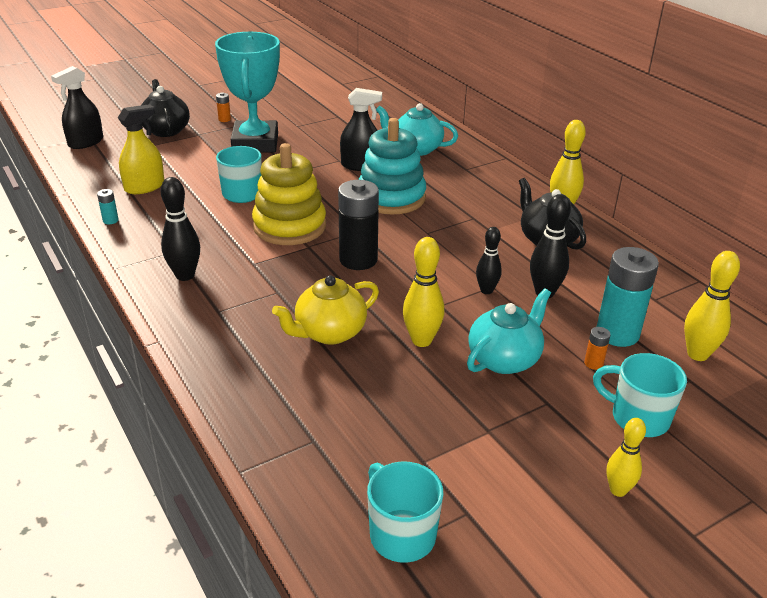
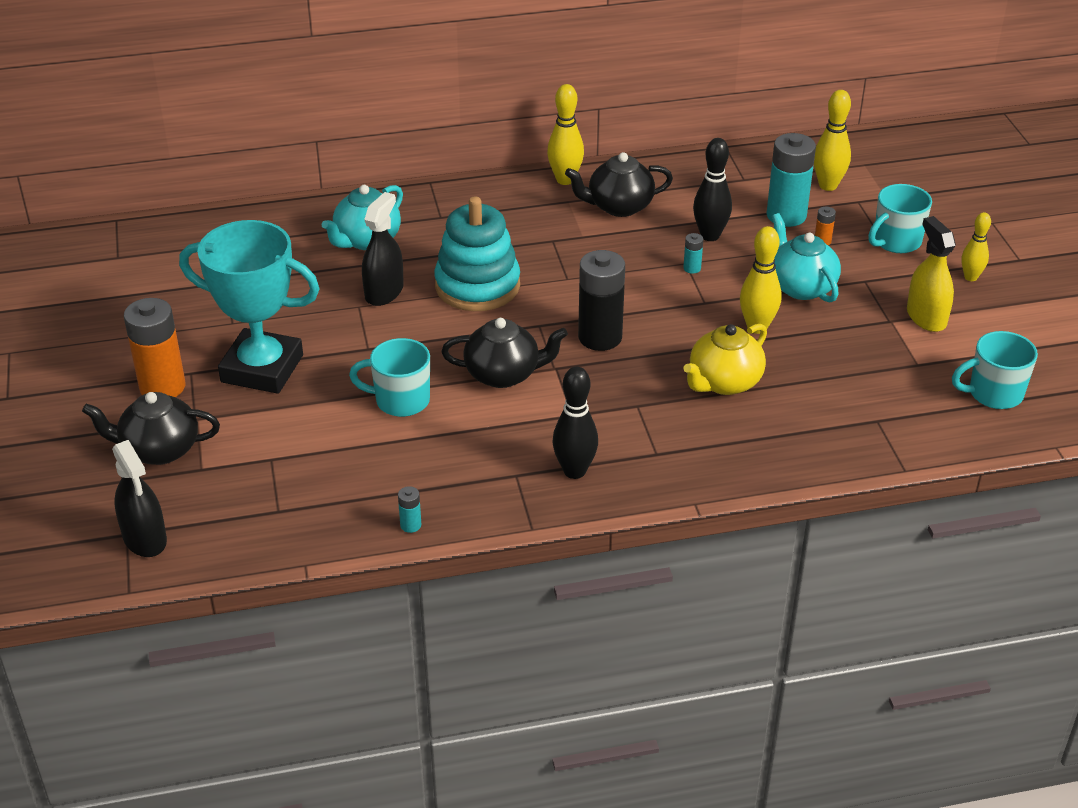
camera: 70 degrees left, 5 degrees up
yellow spray bottle [118,104,164,194] -> yellow spray bottle moved to [907,216,956,332]
orange battery [216,92,231,122] -> orange battery [124,298,185,397], size x2.36
yellow stacking toy [252,143,326,245] -> black teapot [441,318,568,388]
yellow teapot [272,275,379,344] -> yellow teapot turned 60 degrees clockwise [683,324,767,395]
black bowling pin [476,227,502,294] -> turquoise battery [683,233,703,274]

